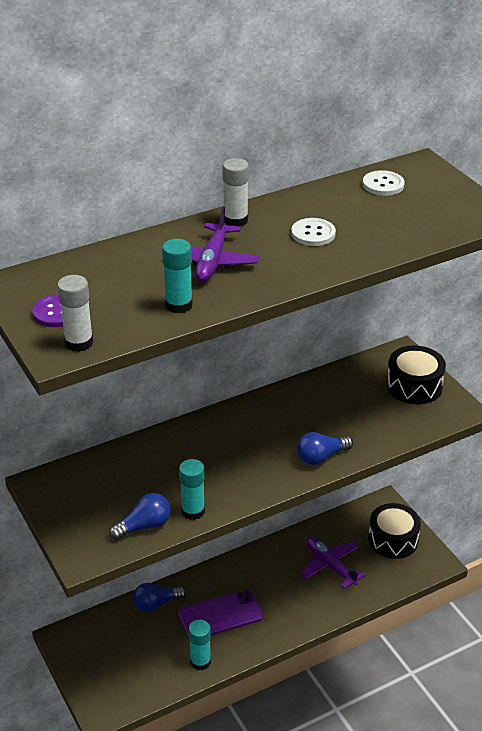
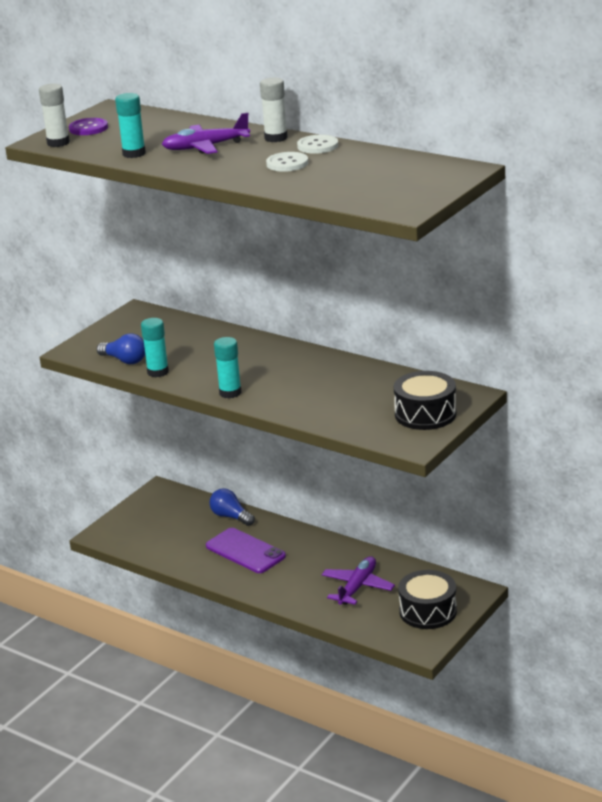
camera: 65 degrees right, 10 degrees down
turquoise glue stick [188,619,211,671] -> turquoise glue stick moved to [214,337,242,398]
blue light bulb [297,432,353,465] -> none
white button [363,170,405,196] -> white button moved to [297,135,338,154]

